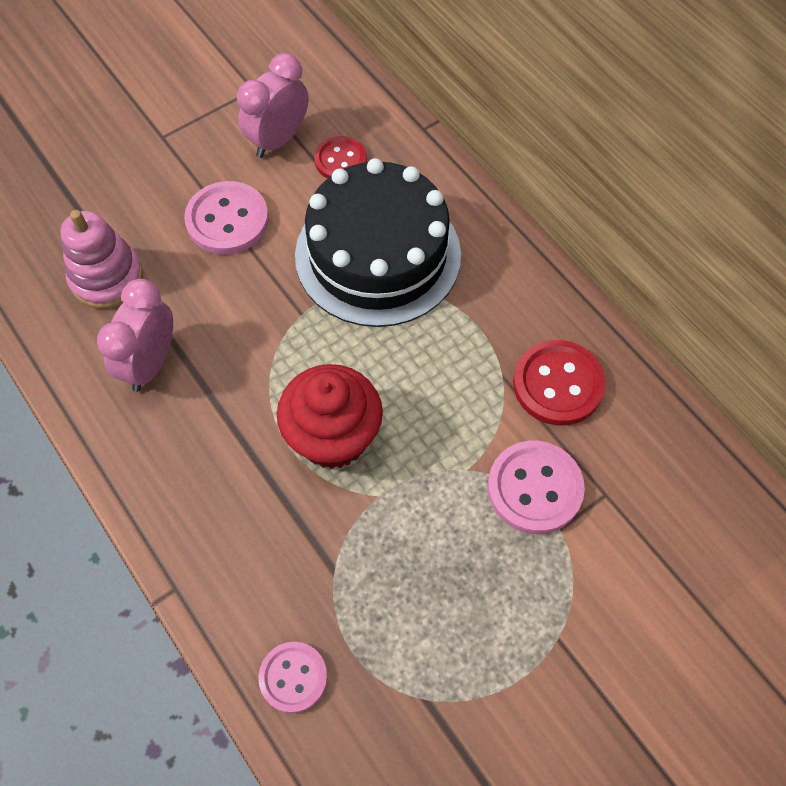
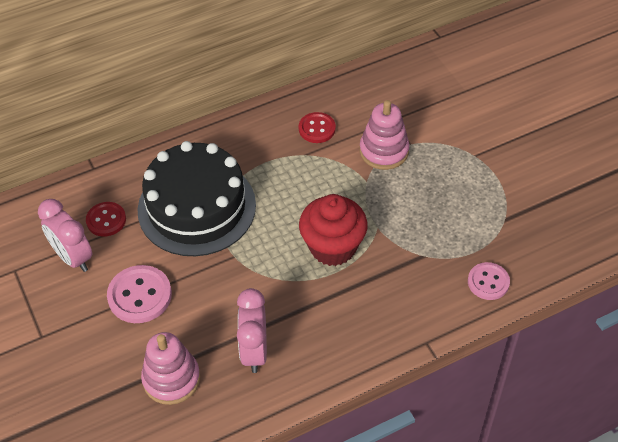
camera: 80 degrees left, 10 degrees down
pink clock [97,279,173,392] -> pink clock turned 60 degrees clockwise [237,288,267,373]
pink button [488,441,585,534] -> pink stacking toy [360,100,409,170]
red button [513,340,606,425] -> red button [299,112,336,143], size x0.65

